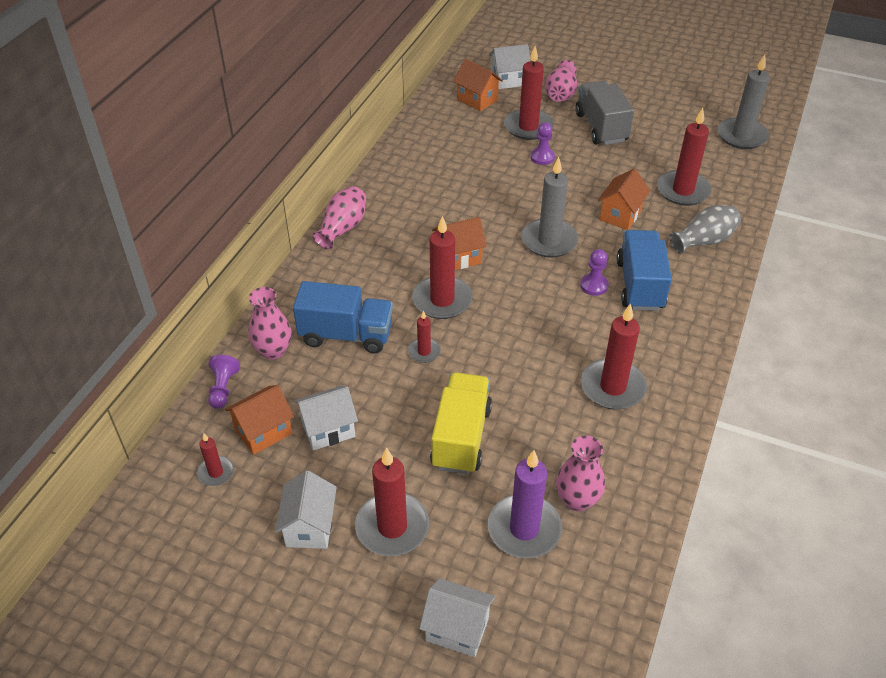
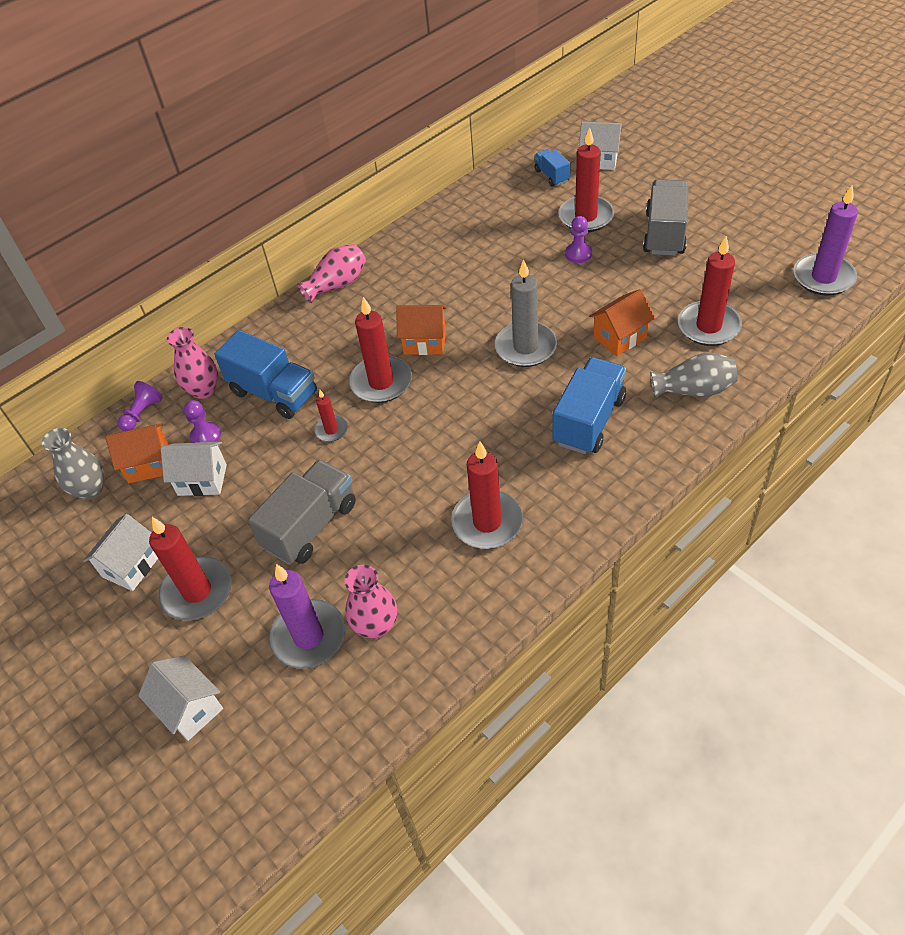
camera: 30 degrees right, 5 degrees up
red candle [197,433,234,486] -> grey vase [42,428,104,500]
yellow truck [430,372,492,474] -> grey truck [248,459,356,564]
orange house [453,59,503,111] -> blue truck [534,149,571,187]
pink vase [545,60,577,102] -> none
purple pawn [580,249,609,296] -> purple pawn moved to [184,400,221,443]
grey candle [718,55,770,149] -> purple candle [794,184,858,296]

